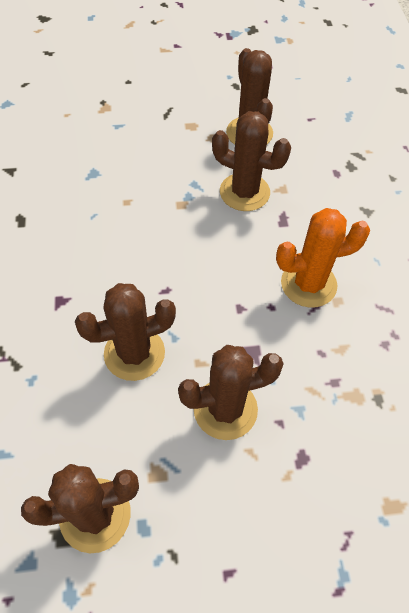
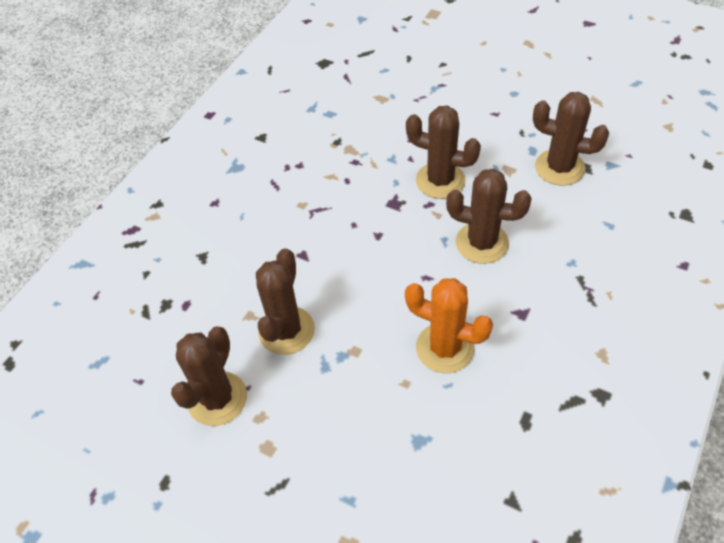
camera: 140 degrees left, 5 degrees down
brown cactus [212,111,291,211] -> brown cactus turned 45 degrees clockwise [256,248,315,355]
orange cactus [276,208,370,308] -> orange cactus moved to [405,278,493,373]

